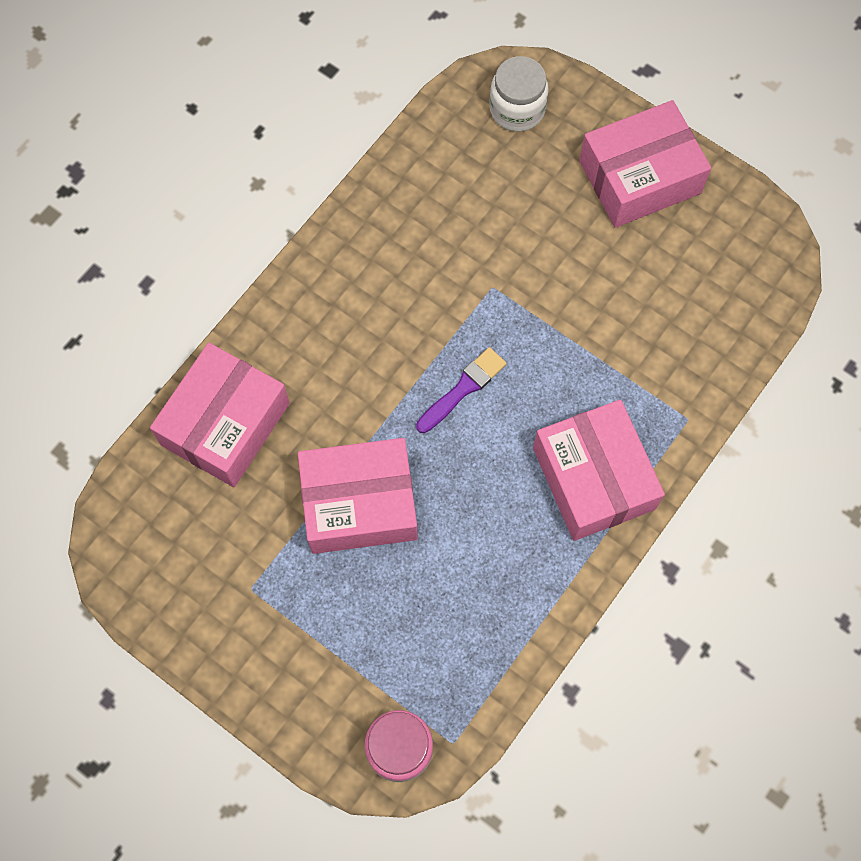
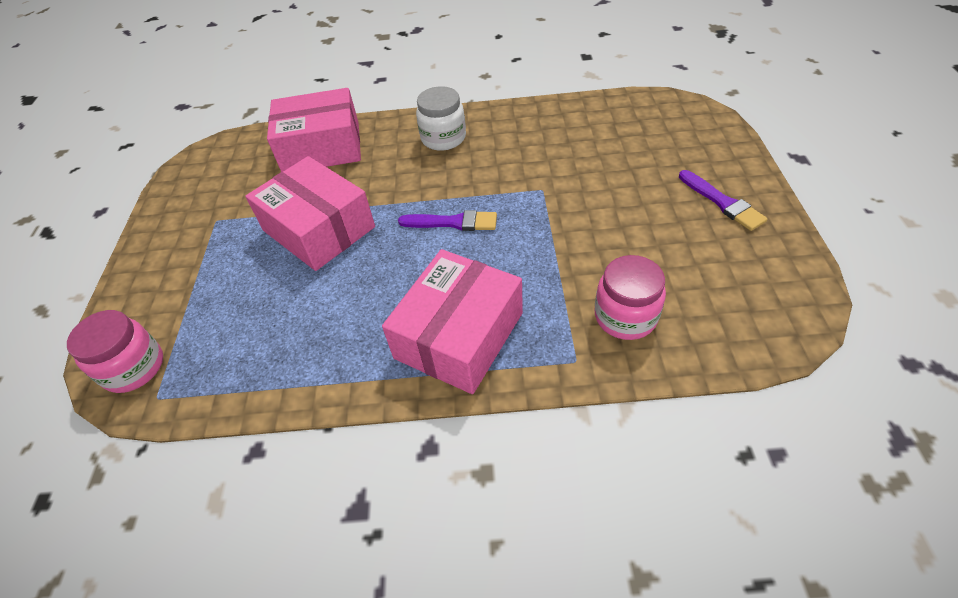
camera: 55 degrees right, 20 degrees down
white jar [489,56,549,132] -> white jar moved to [416,86,466,150]
pink box [579,100,711,228] -> purple brush [679,170,768,231]
none -> pink jar [595,255,666,340]

